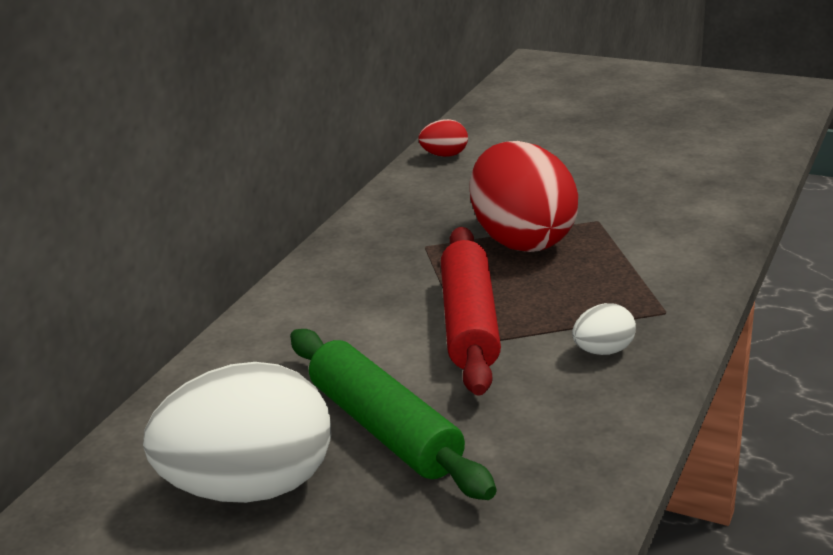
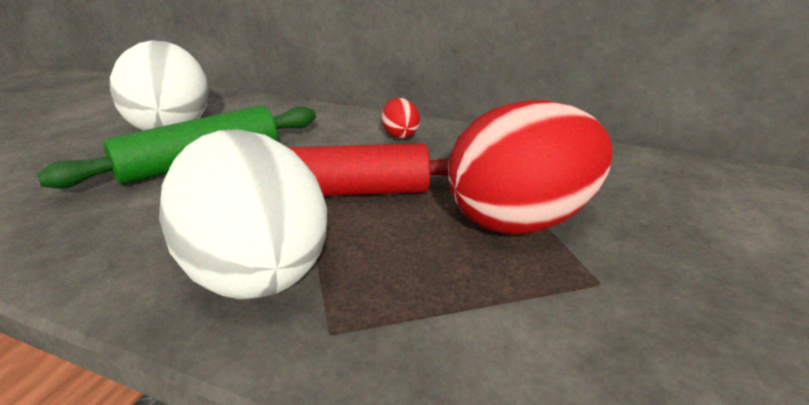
camera: 85 degrees right, 0 degrees up
red egg [419,119,468,157] -> red egg moved to [382,98,420,138]
white egg [572,303,636,355] -> white egg [159,129,328,299], size x2.33

